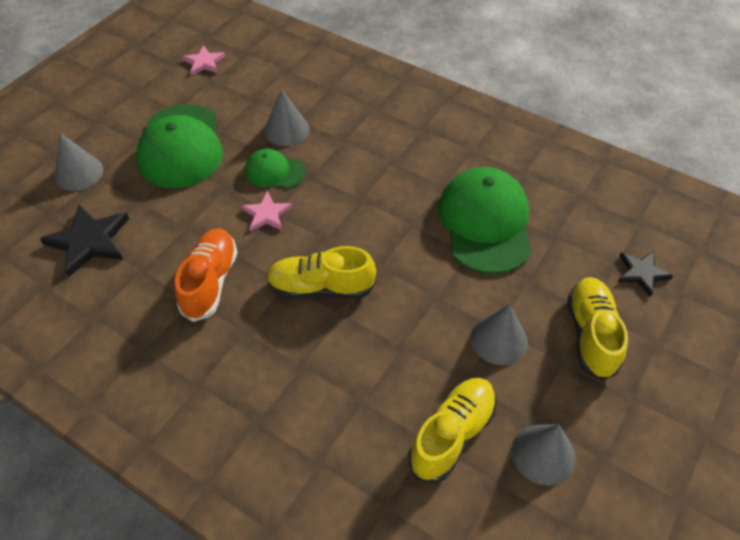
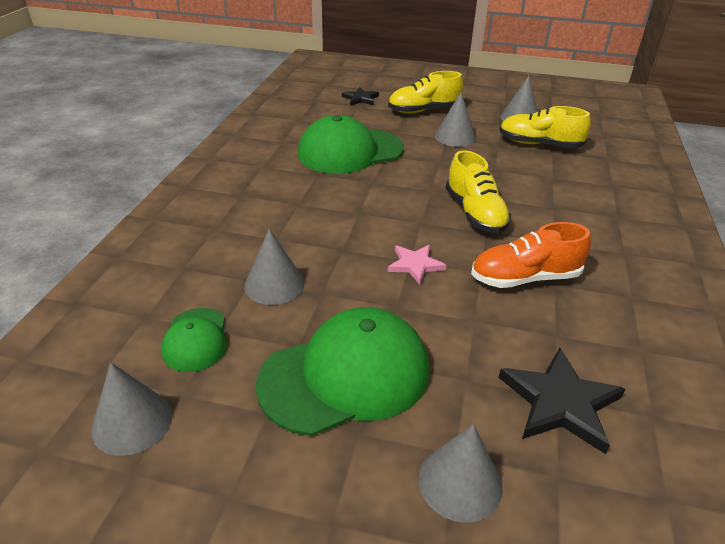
camera: 110 degrees left, 15 degrees down
pink star [182,45,226,75] -> grey cone [91,362,172,456]
green cap [245,149,306,188] -> green cap moved to [161,308,227,372]

